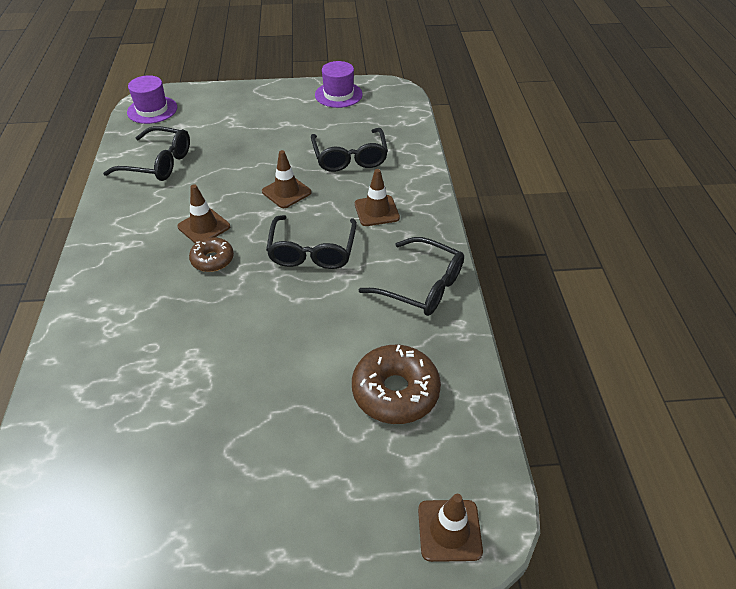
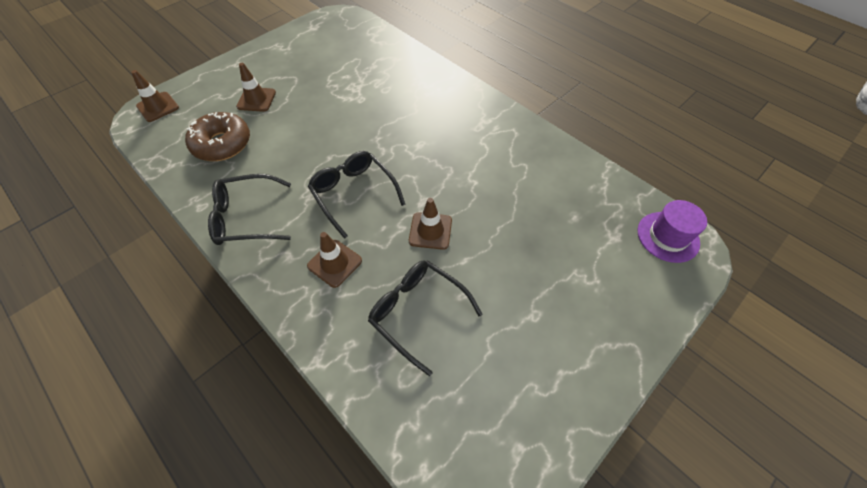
camera: 140 degrees right, 10 degrees up
black glasses [103,126,190,181] -> none
brown traffic cone [177,184,230,244] -> brown traffic cone moved to [236,63,276,112]
brown donut [189,237,234,272] -> none
purple hat [315,61,363,108] -> none

